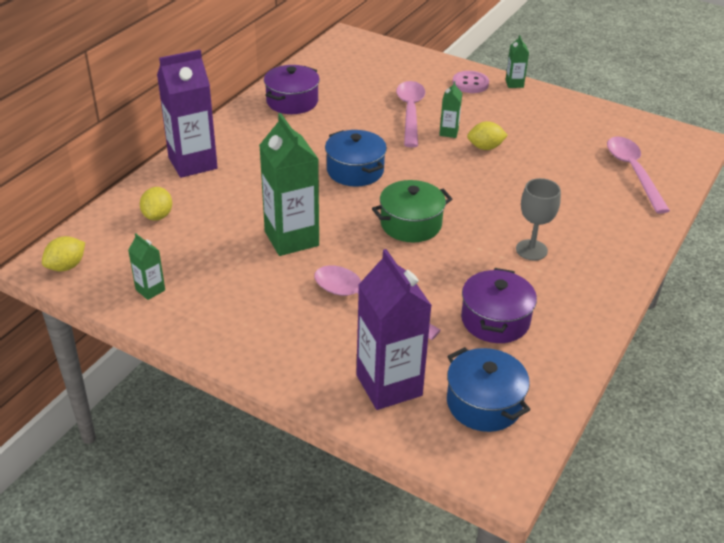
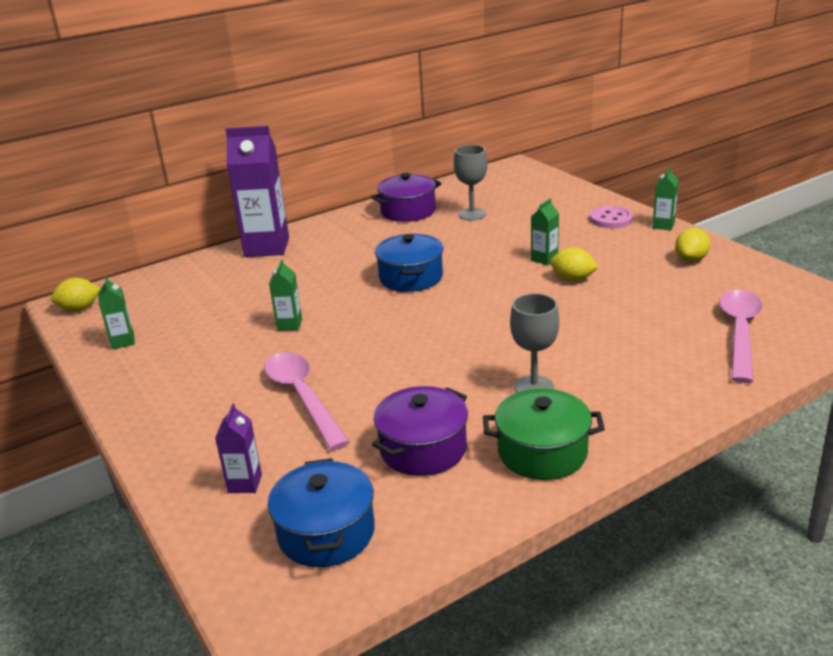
camera: 30 degrees right, 10 degrees down
yellow lemon [140,187,172,221] -> yellow lemon moved to [675,228,710,262]
green carton [259,113,319,256] -> green carton [269,259,302,331], size x0.47
purple carton [356,249,432,410] -> purple carton [215,403,262,493], size x0.47
green pot [372,180,452,242] -> green pot moved to [483,388,605,480]
pink spoon [396,81,425,147] -> none
none -> grey goblet [454,145,487,220]

